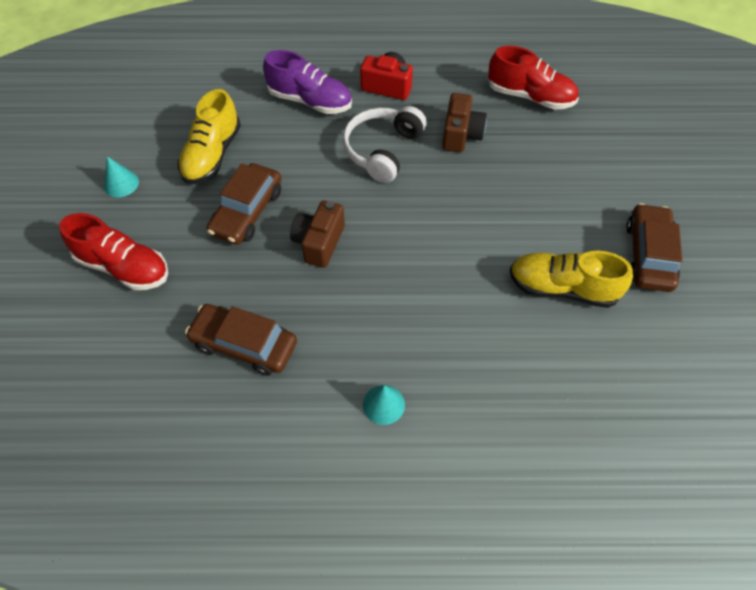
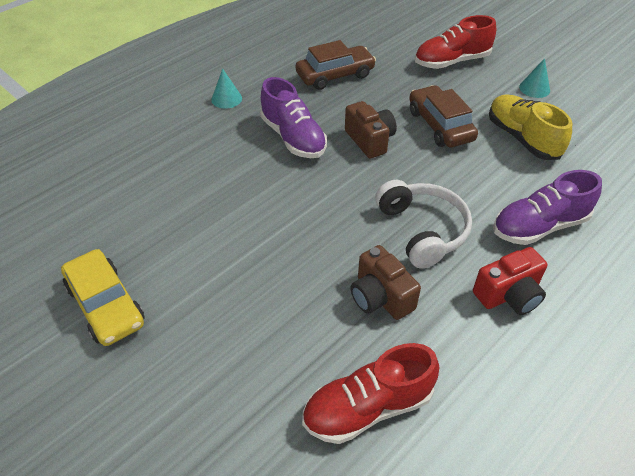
camera: 135 degrees right, 10 degrees down
yellow shoe [510,251,633,308] -> none
brown car [626,203,682,292] -> yellow car [61,249,145,346]
none -> purple shoe [260,77,327,158]

